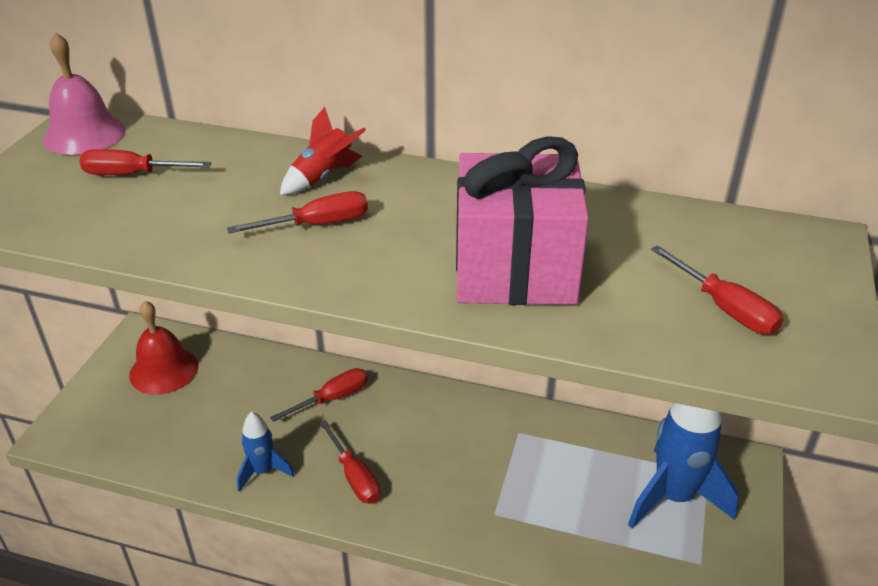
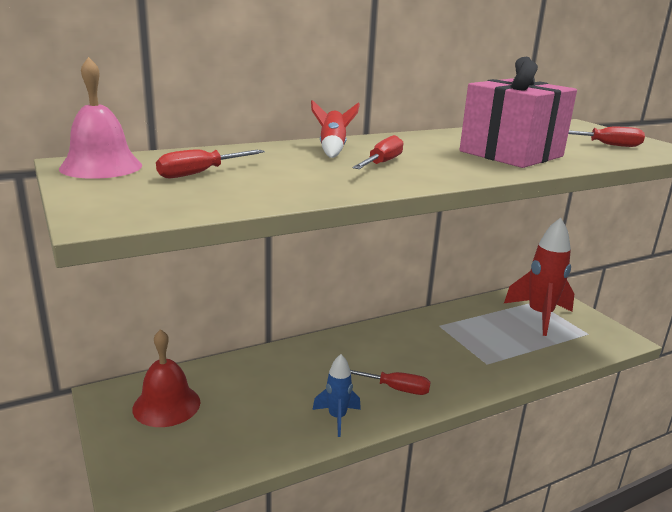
camera: 45 degrees left, 15 degrees down
red screwdriver [270,368,368,422] -> none
blue rocket [628,403,739,528] -> red rocket [504,217,574,336]

